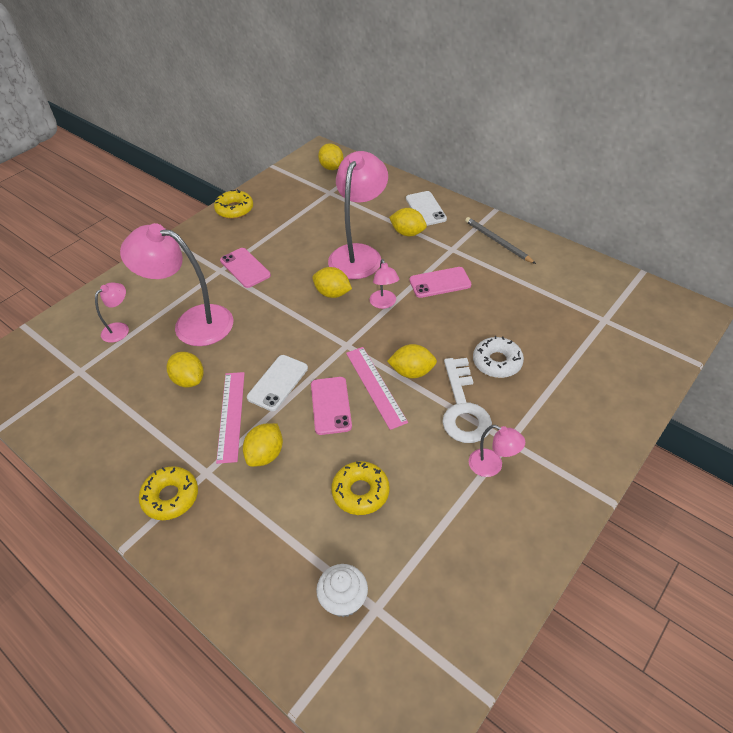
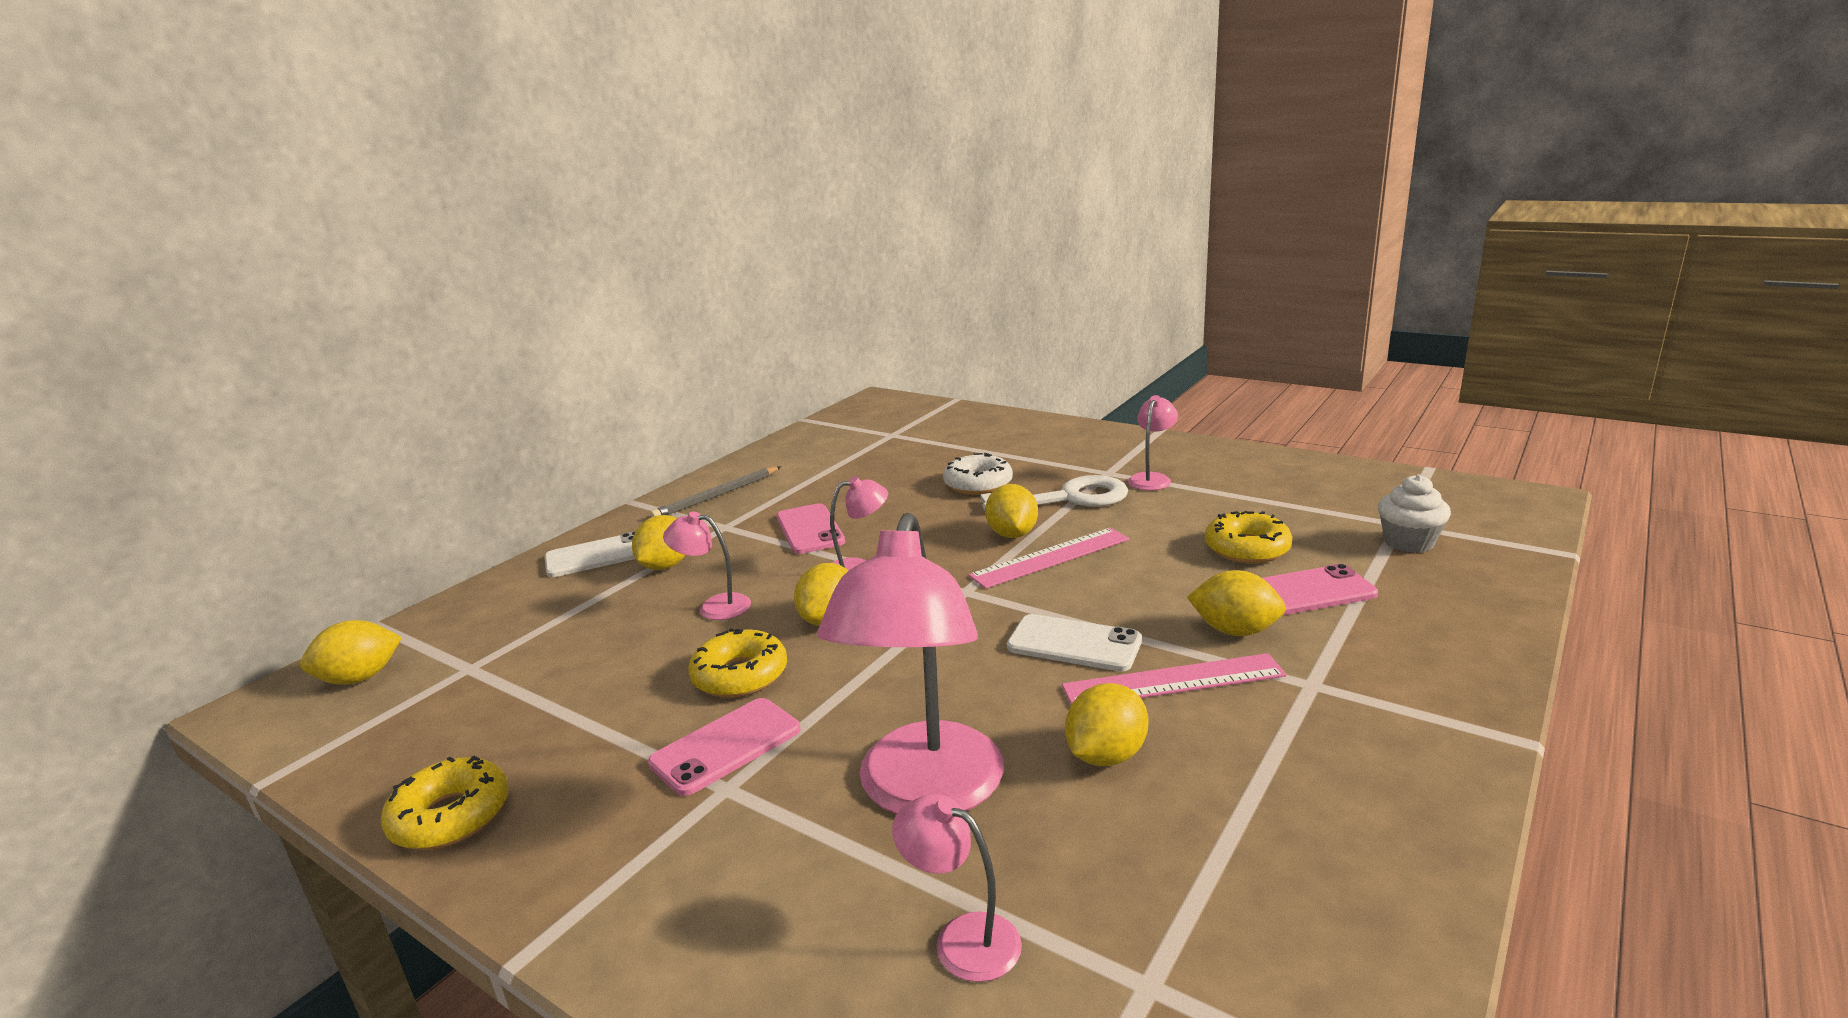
camera: 95 degrees left, 25 degrees down
yellow donut [139,466,198,520] -> yellow donut moved to [688,628,787,698]
pink phone [311,377,352,435] -> pink phone moved to [1263,564,1378,615]
pink lamp [328,151,388,279] -> pink lamp [663,512,751,620], size x0.47

